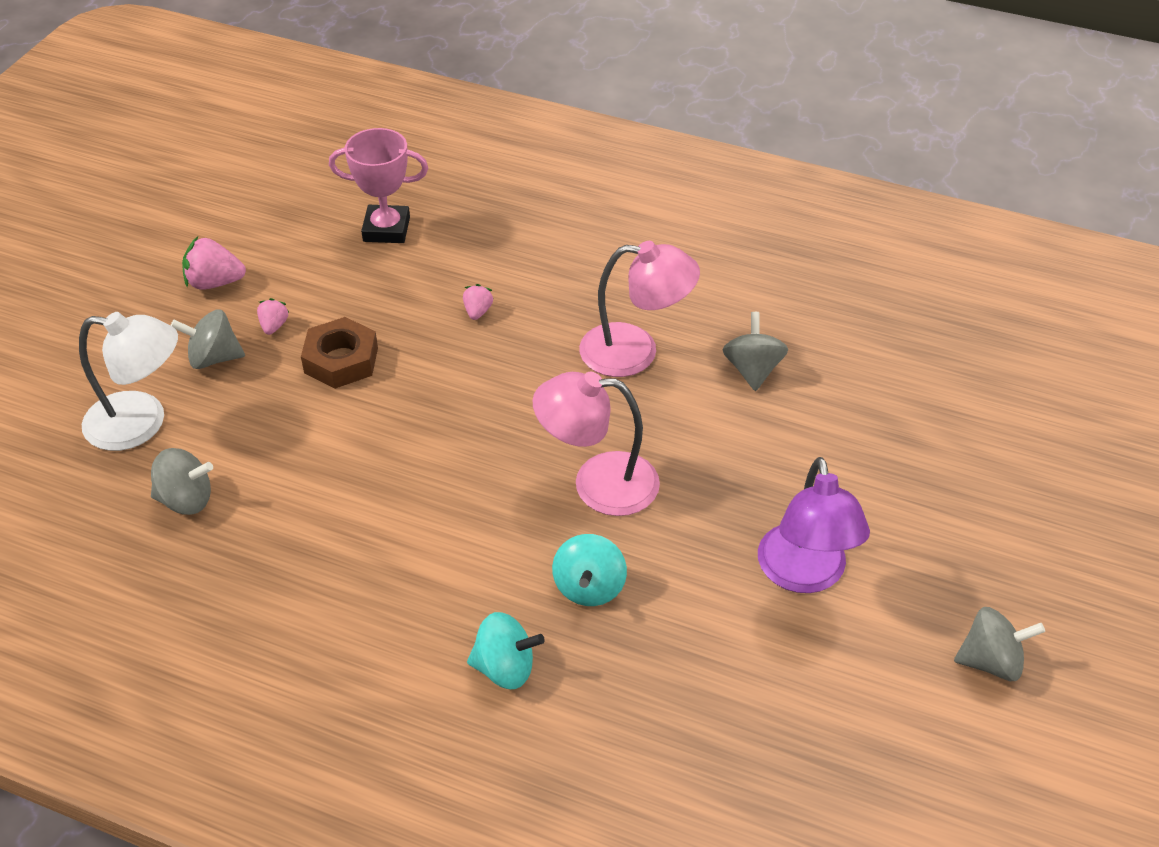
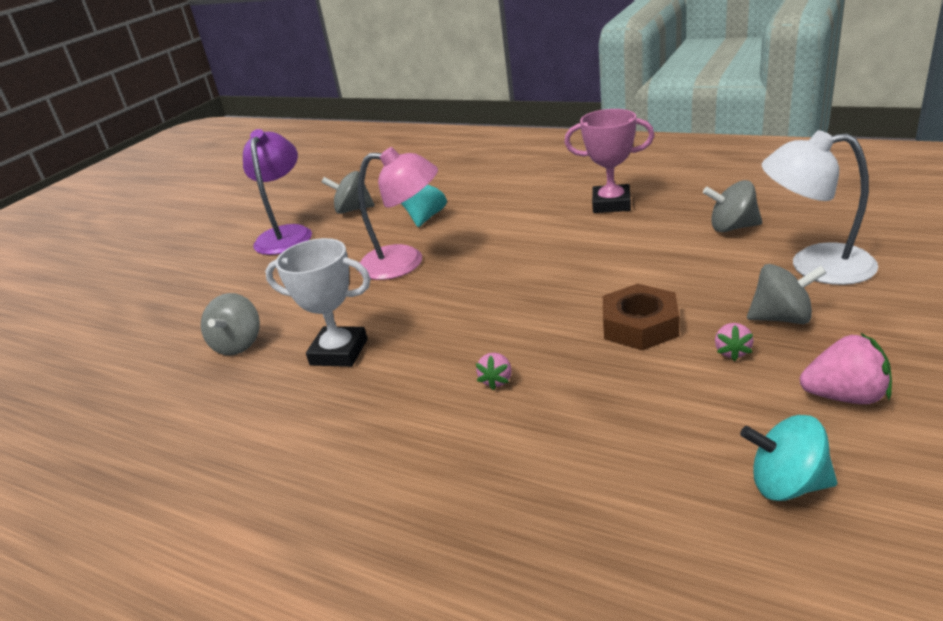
camera: 170 degrees left, 15 degrees down
pink trophy [329,128,428,243] -> pink trophy moved to [564,109,655,213]
turquoise spinning top [467,612,545,689] -> turquoise spinning top moved to [740,415,837,501]
pink lamp [579,241,700,377] -> white trophy [265,238,371,367]
grey spinning top [954,607,1045,681] -> grey spinning top moved to [321,171,375,214]

